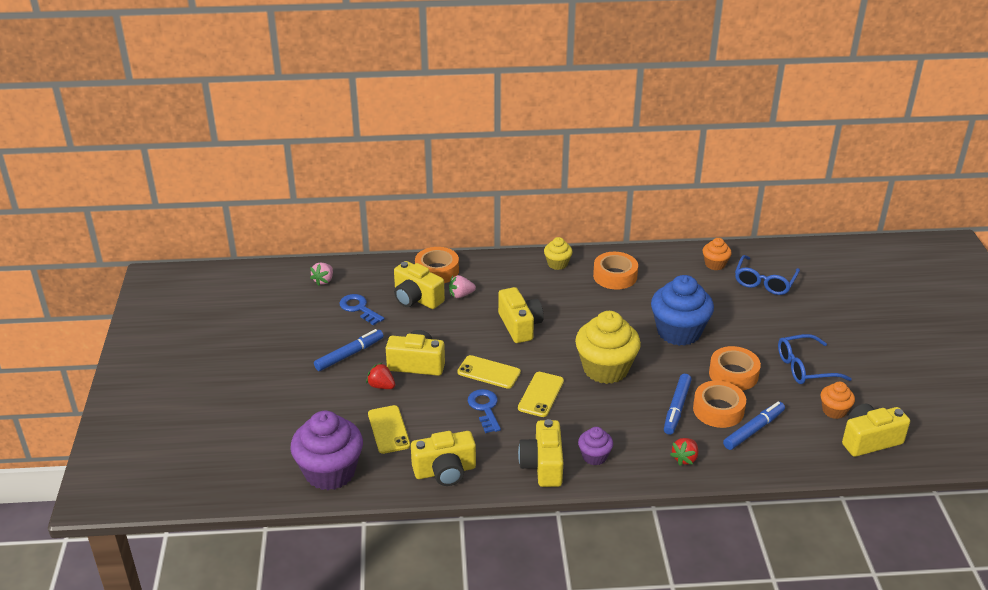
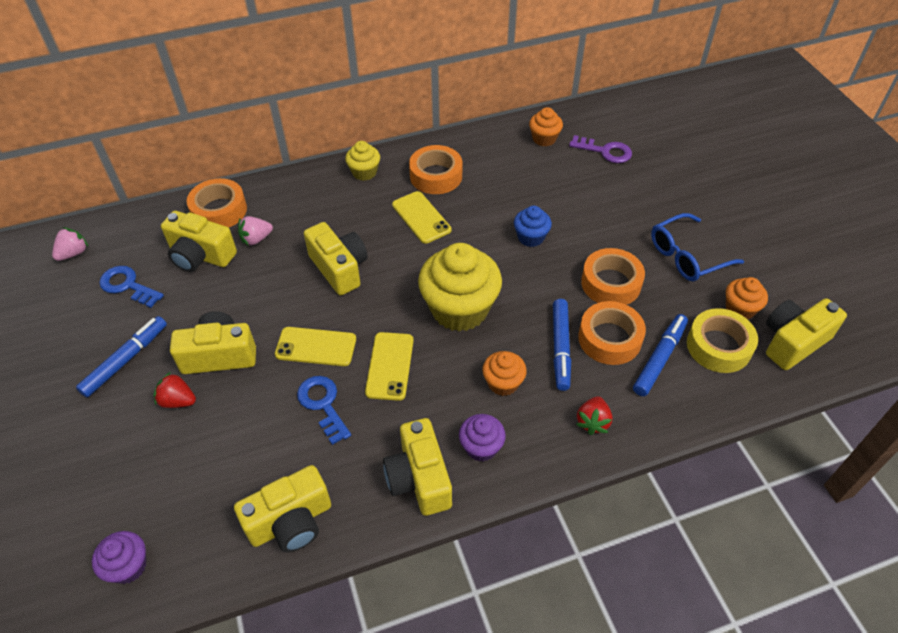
camera: 15 degrees left, 15 degrees up
purple cupcake [290,411,363,490] -> purple cupcake [92,531,147,584], size x0.50
pink strawberry [310,262,333,286] -> pink strawberry turned 150 degrees counterclockwise [52,227,88,261]
yellow phone [368,405,410,454] -> yellow phone moved to [392,191,451,244]
blue cupcake [651,275,714,346] -> blue cupcake [514,206,552,247], size x0.50
blue glasses [735,255,800,295] -> purple key [569,135,632,163]
none -> orange cupcake [482,351,527,396]
none -> yellow tape [687,308,758,373]

